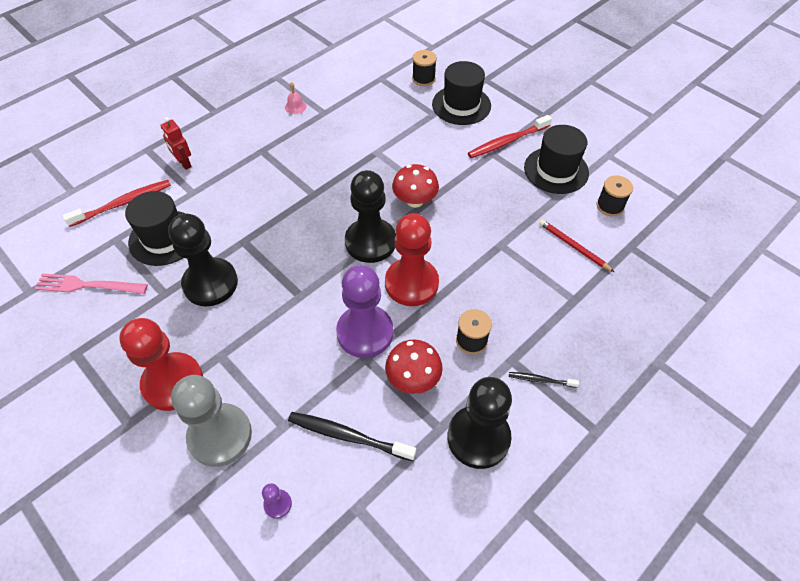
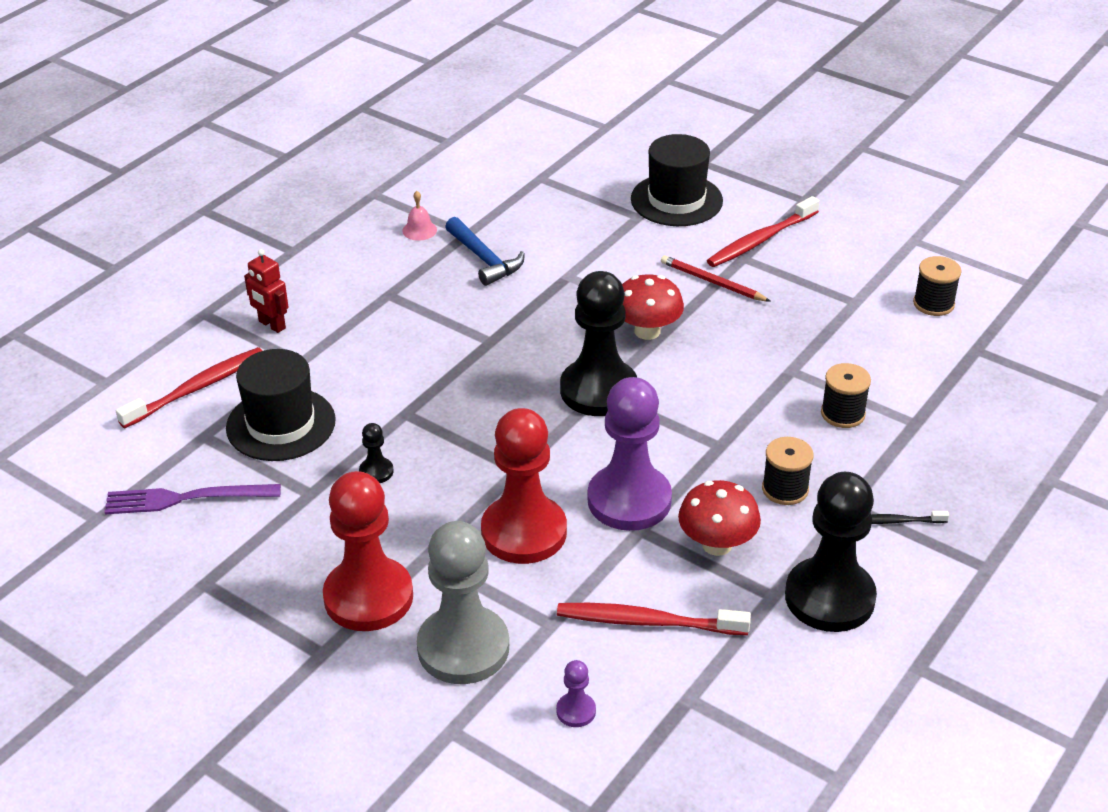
camera: 10 degrees left, 15 degrees down
pink fork [34,273,148,294] -> purple fork [105,484,281,514]
black pawn [168,213,238,306] -> black pawn [359,423,393,483], size x0.41
black toothbrush [288,412,416,461] -> red toothbrush [557,603,751,635]
red pawn [385,213,439,306] -> red pawn moved to [481,408,567,564]
black spool [412,50,437,86] -> black spool moved to [821,363,871,428]
black hat [524,125,589,194] -> none
red pencil [539,219,614,272] -> red pencil moved to [661,255,771,302]
none -> blue hammer [445,217,525,286]

